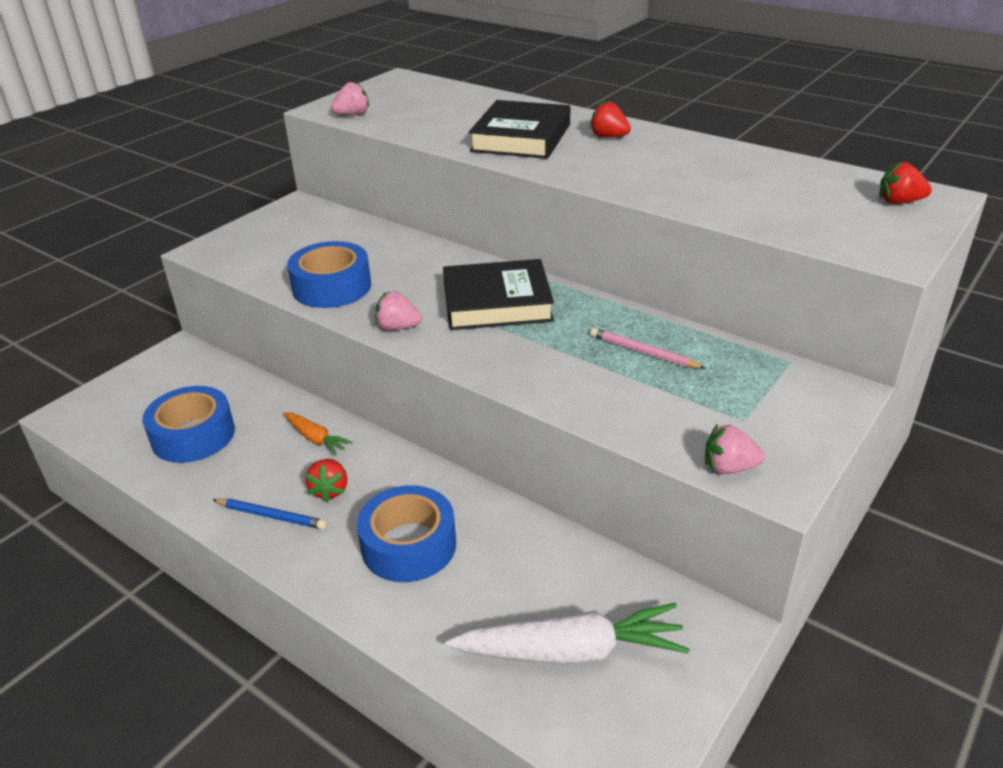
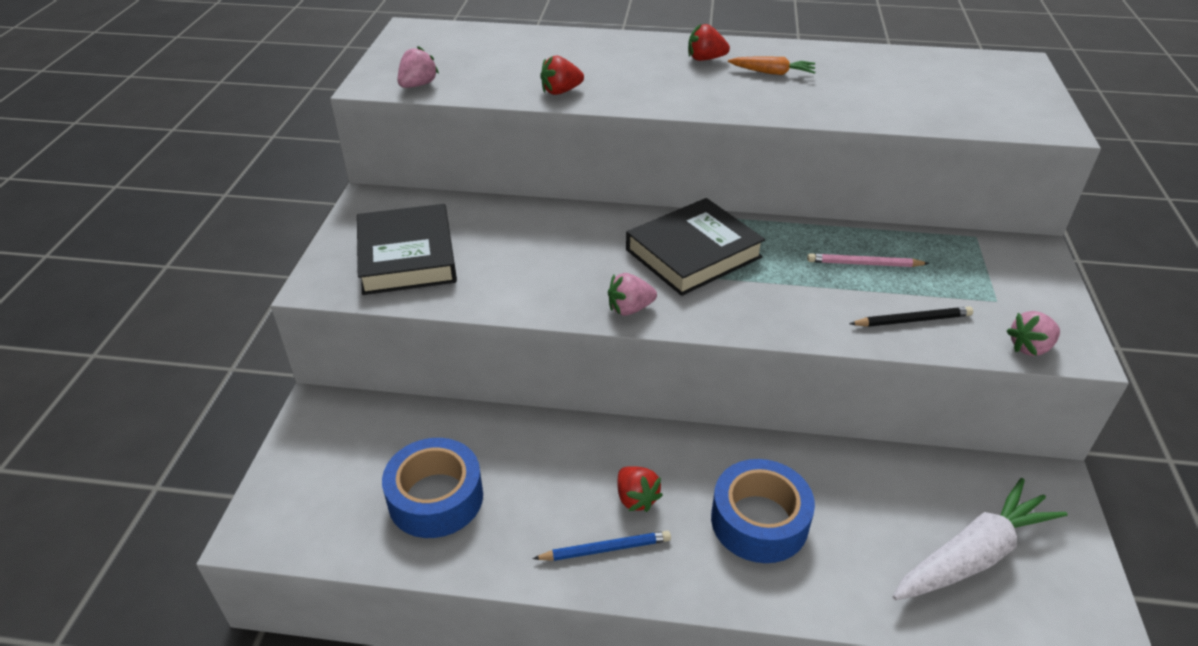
camera: 30 degrees left, 5 degrees up
orange carrot [284,412,353,456] -> orange carrot moved to [728,57,815,75]
blue tape [287,241,371,308] -> none
black book [469,100,570,159] -> black book moved to [357,204,457,295]
red strawberry [879,161,932,204] -> red strawberry moved to [540,56,584,95]
none -> black pencil [849,306,973,327]

